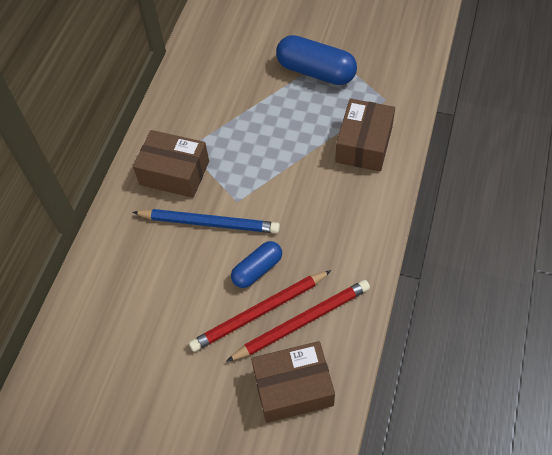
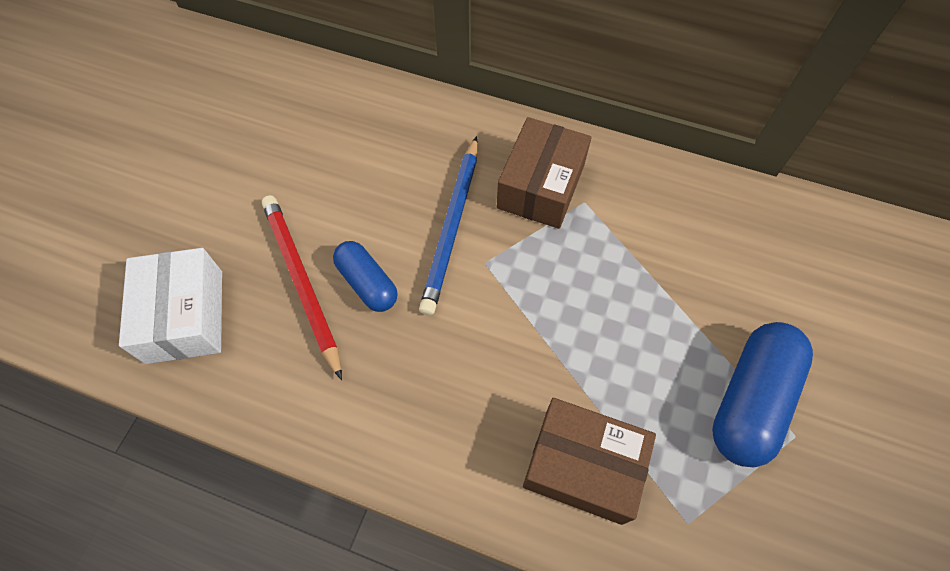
camera: 90 degrees right, 5 degrees up
red pencil [226,280,370,362] -> none
brown box [251,341,335,423] -> white box [119,248,222,364]

